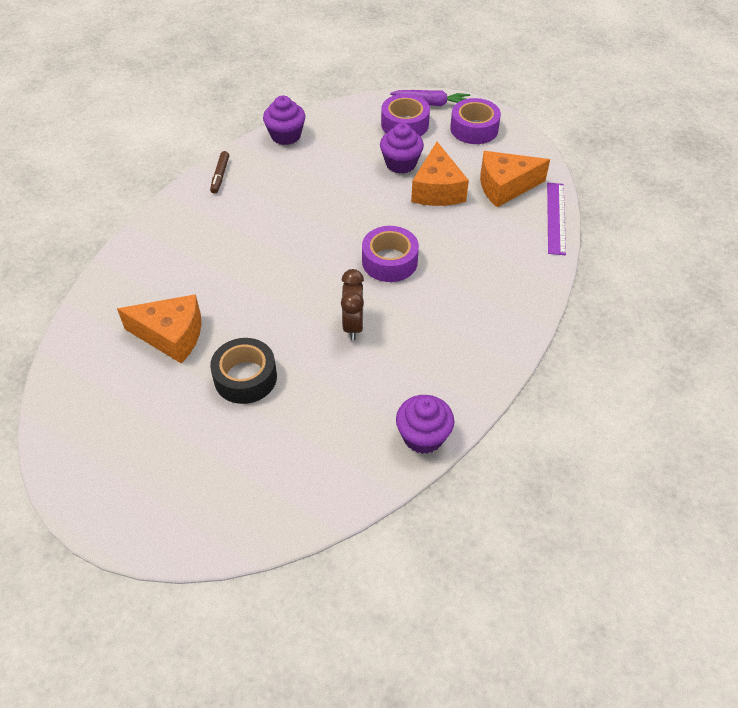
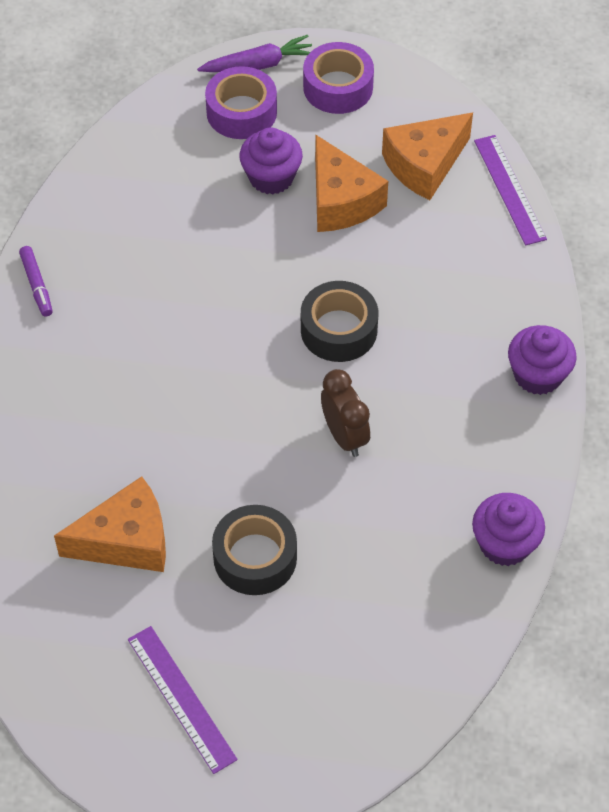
camera: 25 degrees left, 5 degrees up
brown marker [210,151,229,194] -> purple marker [19,246,53,317]
purple cupcake [263,96,305,145] -> purple cupcake moved to [508,325,577,395]
purple tape [362,226,419,282] -> black tape [301,281,378,362]
none -> purple ruler [128,626,238,774]

